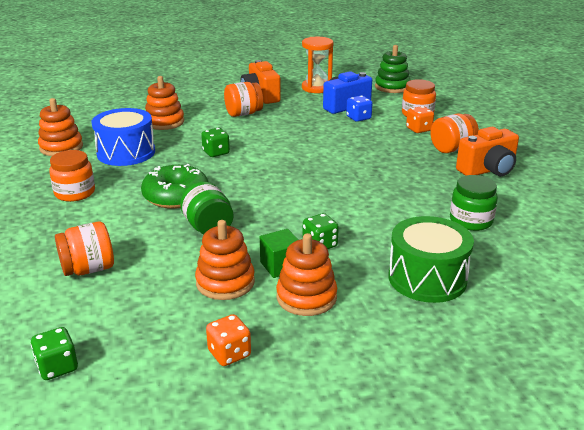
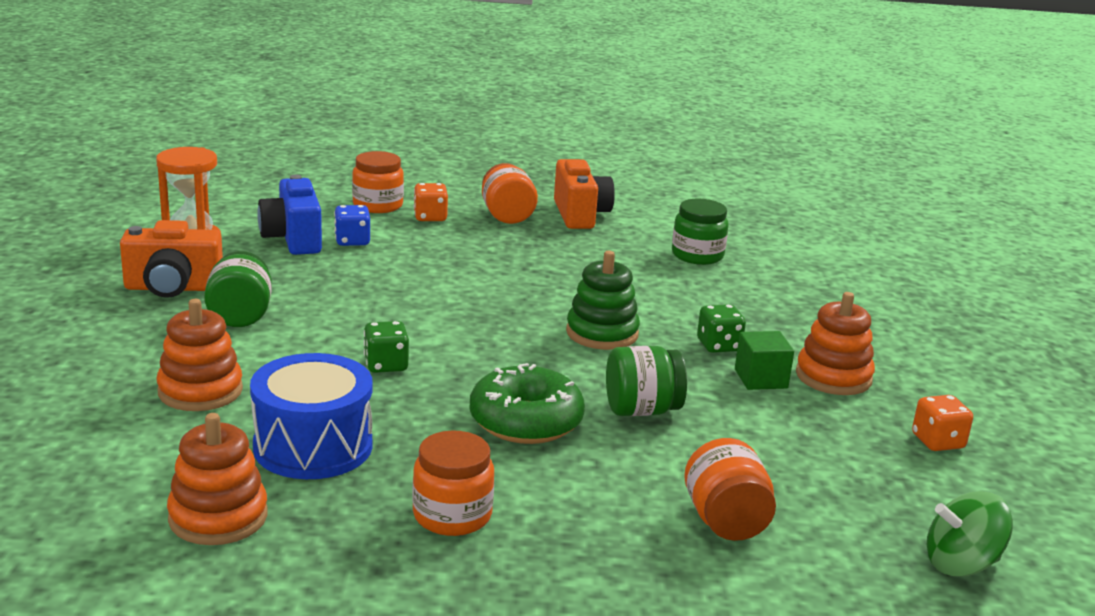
camera: 75 degrees left, 5 degrees down
green dice [31,327,78,380] -> green spinning top [927,491,1013,577]
orange stacking toy [195,220,255,300] -> none
orange jar [224,82,263,117] -> green jar [204,251,272,327]
green stacking toy [375,45,410,93] -> green stacking toy moved to [566,251,640,350]
green drum [388,216,474,303] -> none

